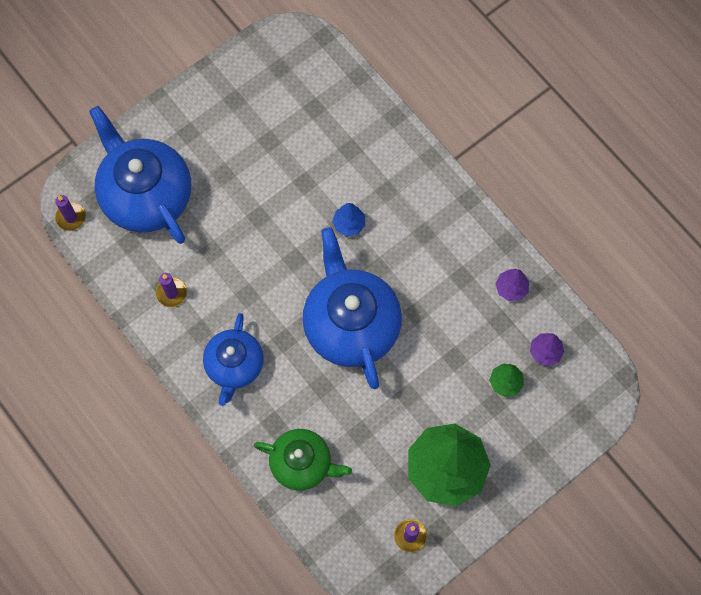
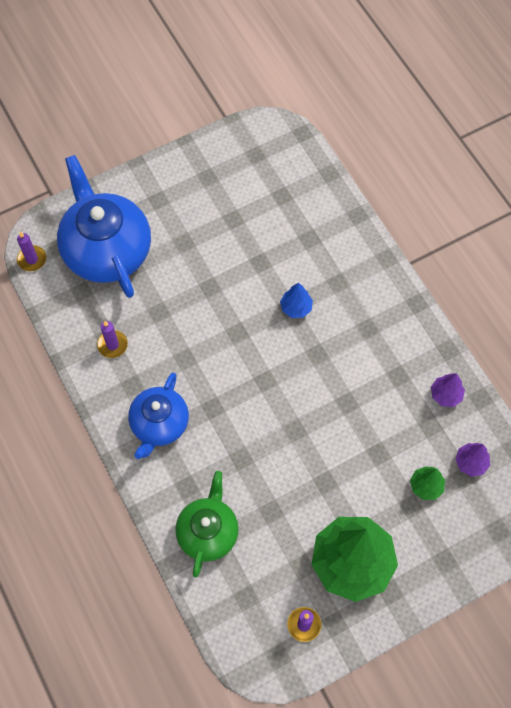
camera: 10 degrees right, 5 degrees down
green teapot [254,429,352,491] -> green teapot turned 105 degrees counterclockwise [175,471,239,577]
blue teapot [302,227,402,389] -> none

